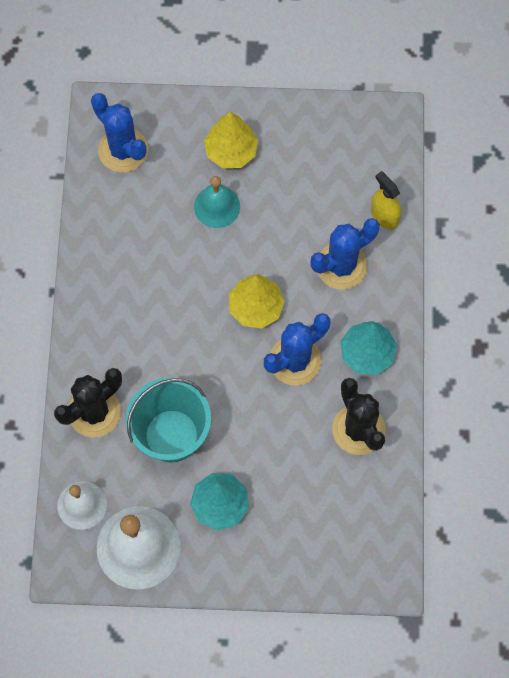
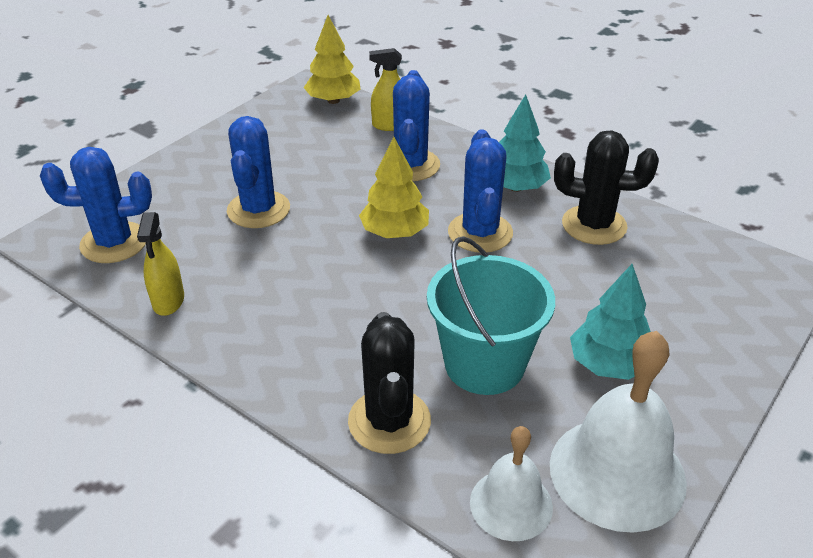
camera: 55 degrees left, 30 degrees down
turquoise bell [194,176,240,228] -> blue cactus [227,116,290,228]
yellow tree [204,112,258,168] -> yellow tree moved to [304,15,361,104]
none -> yellow spray bottle [137,212,184,316]

